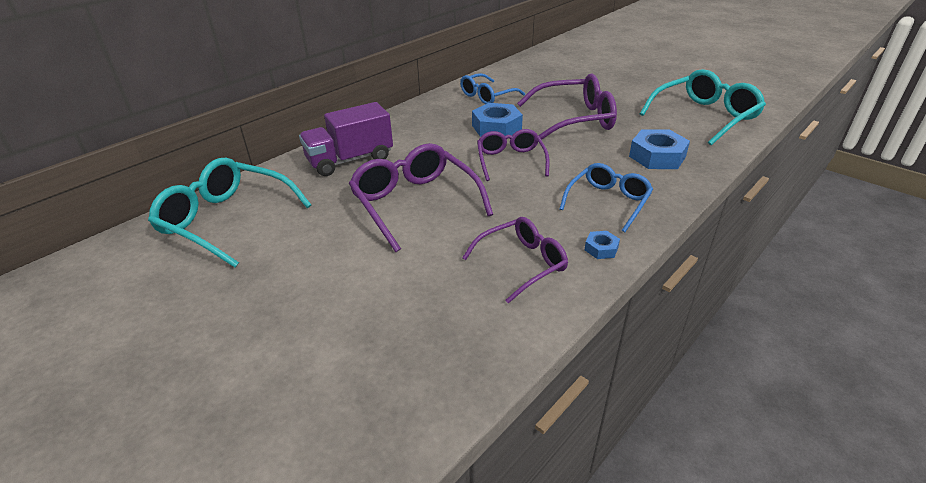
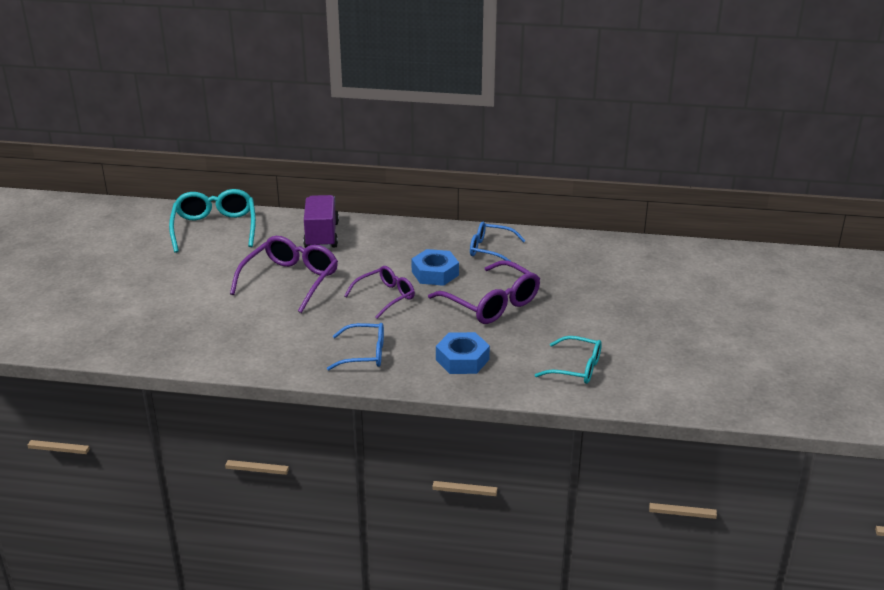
camera: 55 degrees right, 5 degrees down
purple truck [299,102,393,176] -> purple truck turned 60 degrees clockwise [303,195,339,248]
purple glasses [462,217,568,303] -> none
blue nut [585,231,620,259] -> none
turquoise glasses [640,69,766,145] -> turquoise glasses [535,336,602,384], size x0.64

